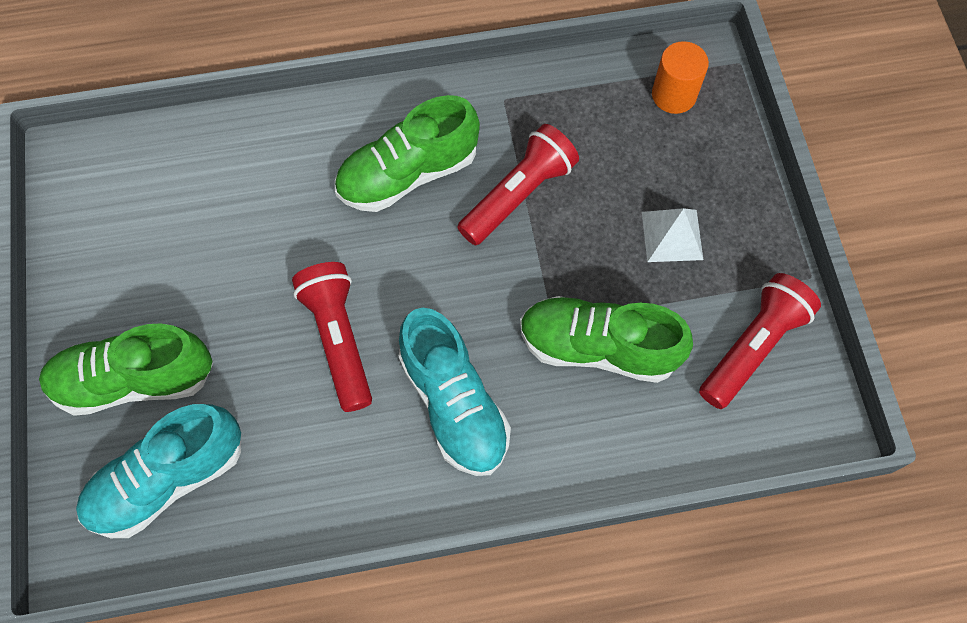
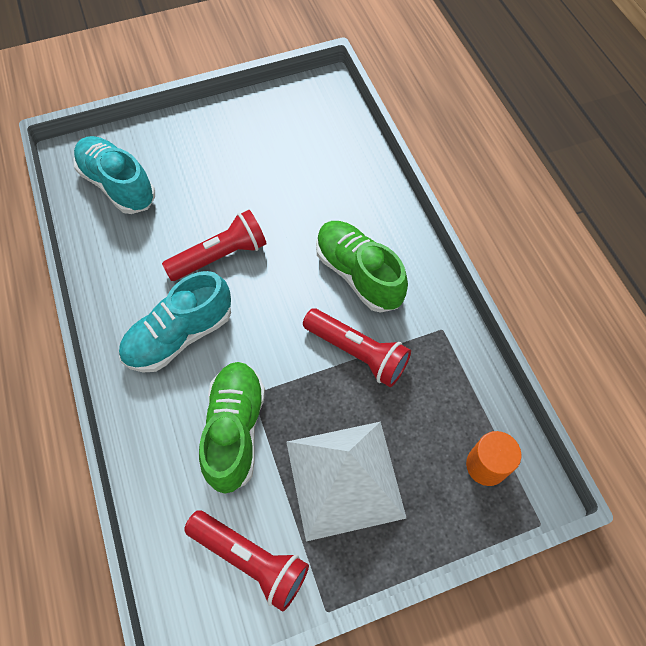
camera: 80 degrees right, 5 degrees down
green shoe [39,324,213,416] -> none
white pyramid [642,208,703,262] -> white pyramid [286,422,406,541], size x2.07

